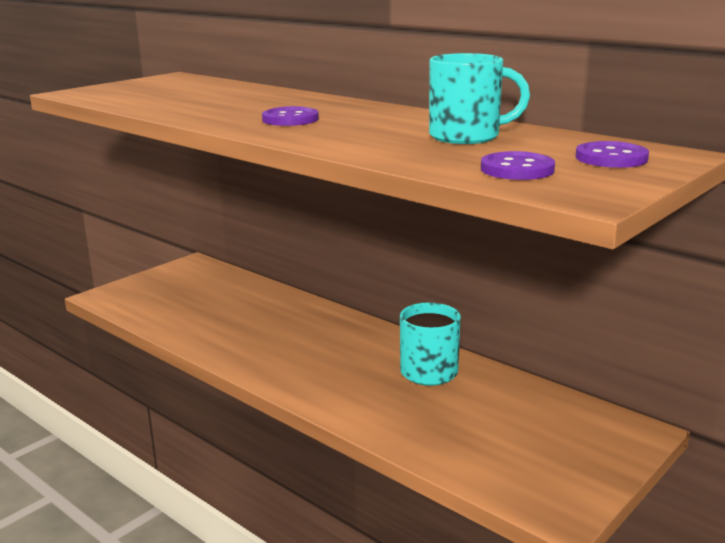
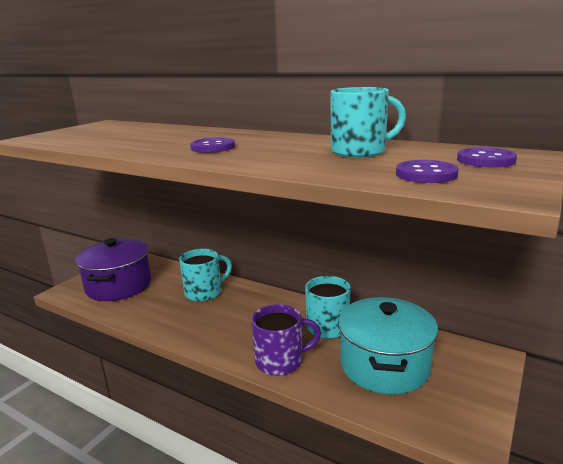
camera: 10 degrees left, 0 degrees up
none -> purple pot [75,238,151,301]
none -> turquoise mug [179,249,232,302]
none -> purple mug [251,304,321,376]
none -> turquoise pot [338,297,438,394]

